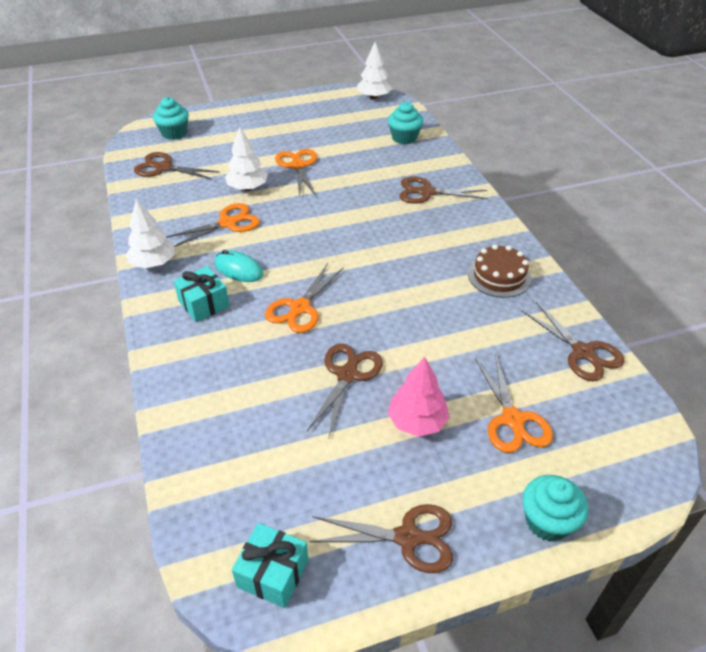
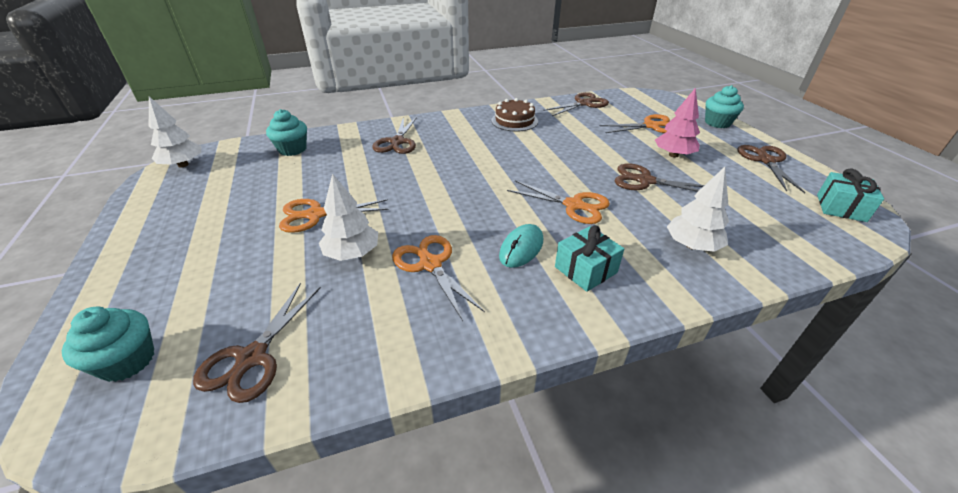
camera: 90 degrees left, 5 degrees down
white tree [125,199,175,268] -> white tree moved to [667,167,729,252]

